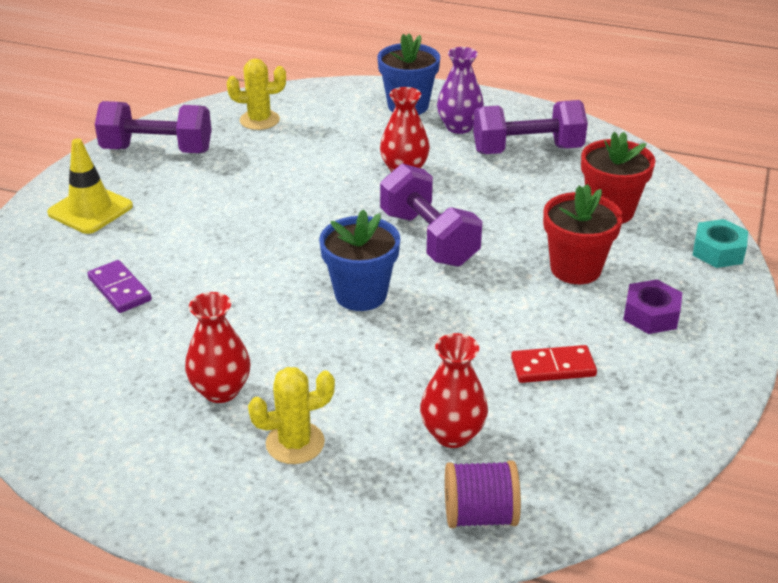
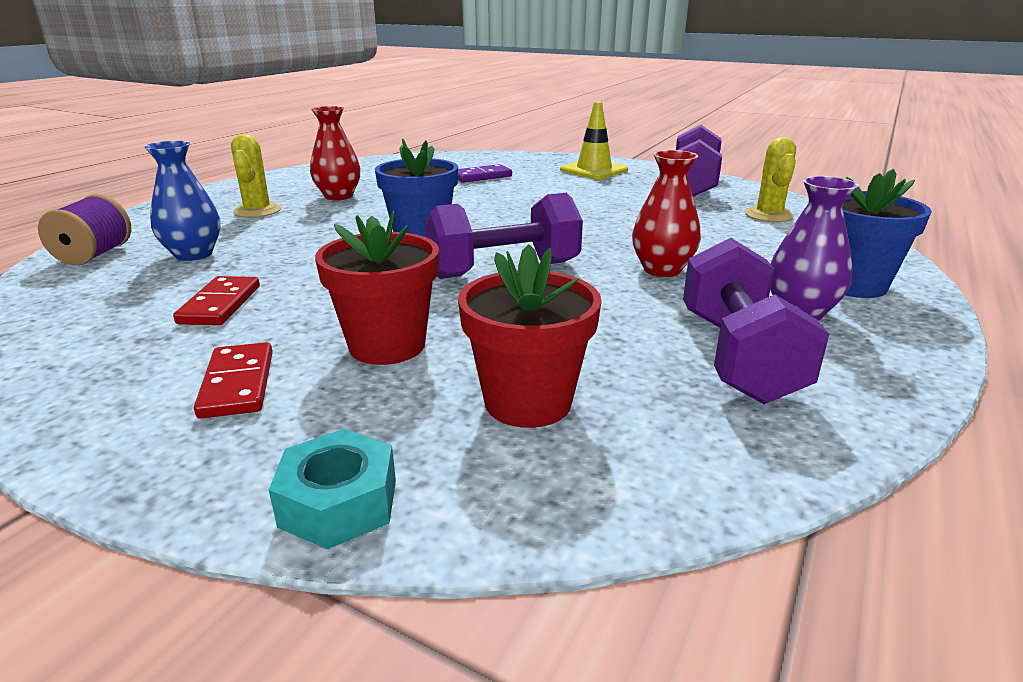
camera: 100 degrees right, 10 degrees down
red vase [420,333,488,448] -> blue vase [144,141,221,261]
purple nut [623,279,682,334] -> red domino [194,342,273,419]

